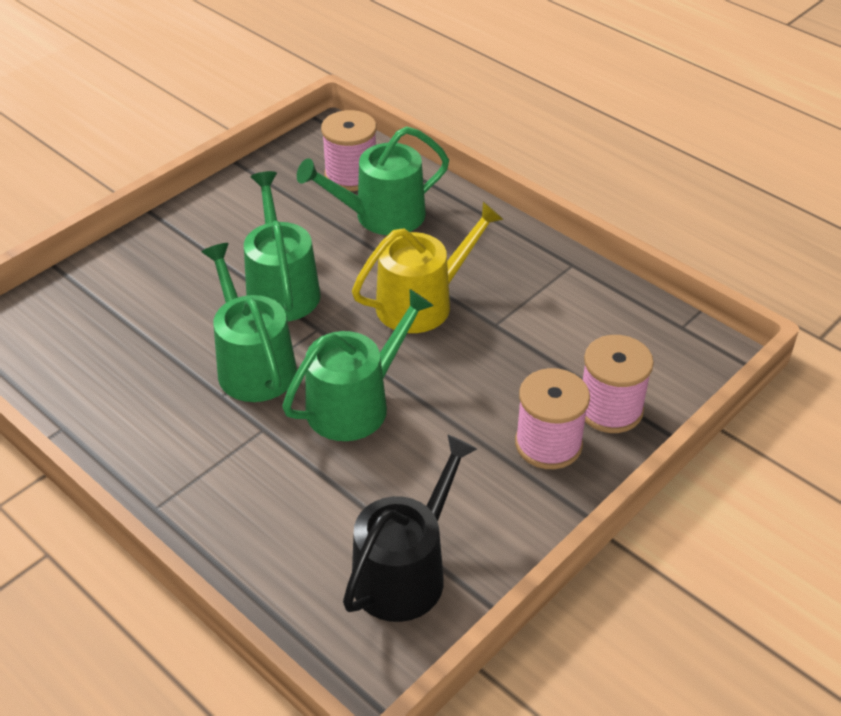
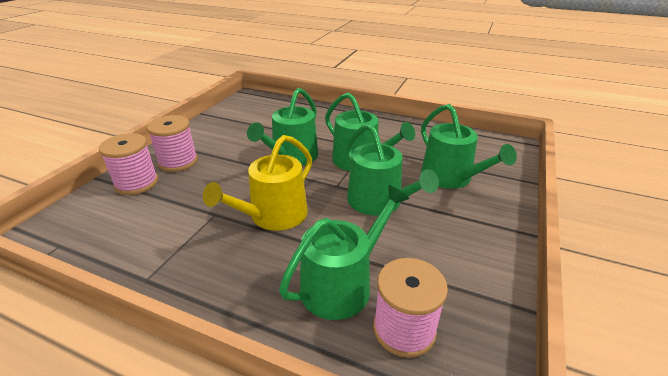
camera: 160 degrees right, 10 degrees down
black watering can [343,435,477,622] -> none
none -> green watering can [421,104,517,189]

